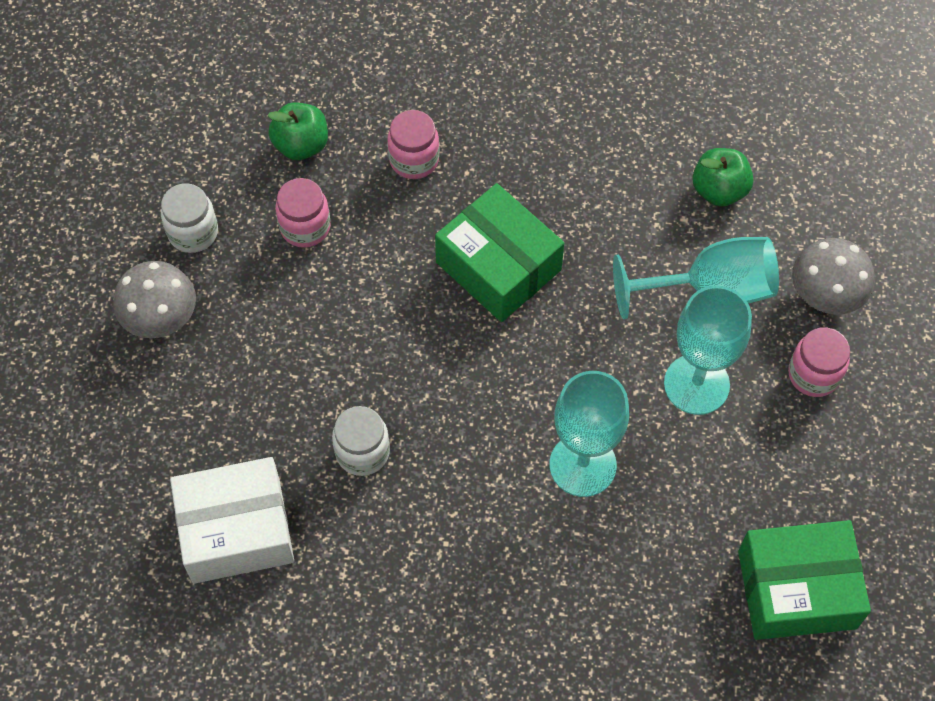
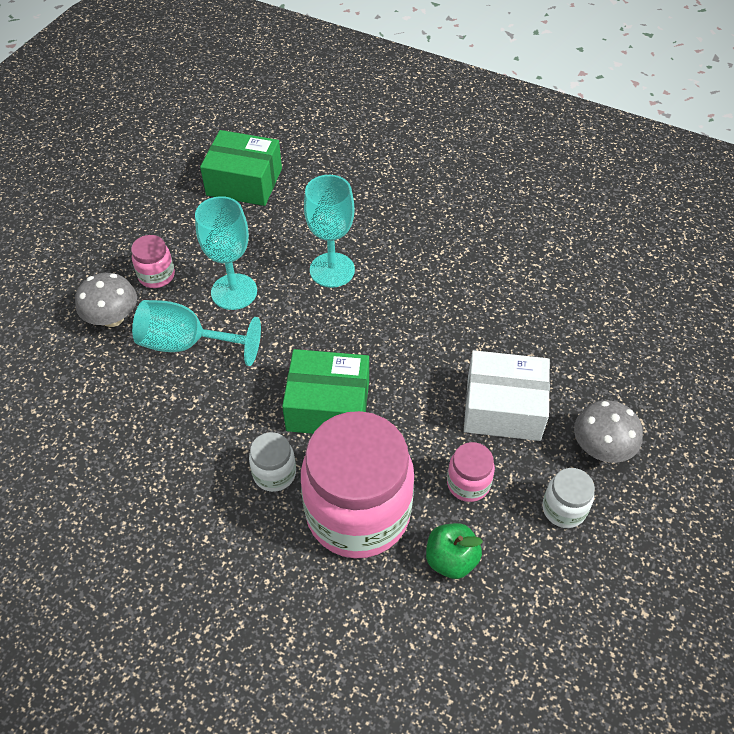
camera: 160 degrees left, 10 degrees down
white box [170,457,294,584] -> white box moved to [464,350,550,441]
white jar [332,406,390,476] -> white jar moved to [249,432,296,492]
pink jar [387,110,439,179] -> pink jar [301,411,414,558], size x2.33
green box [435,183,564,322] -> green box turned 60 degrees counterclockwise [282,349,369,434]
green apple [692,148,753,206] -> none

